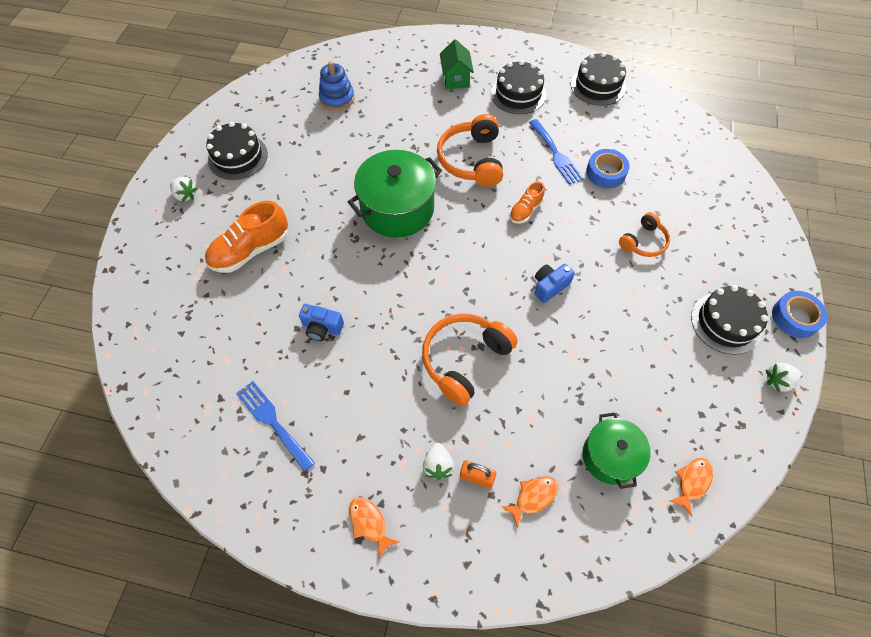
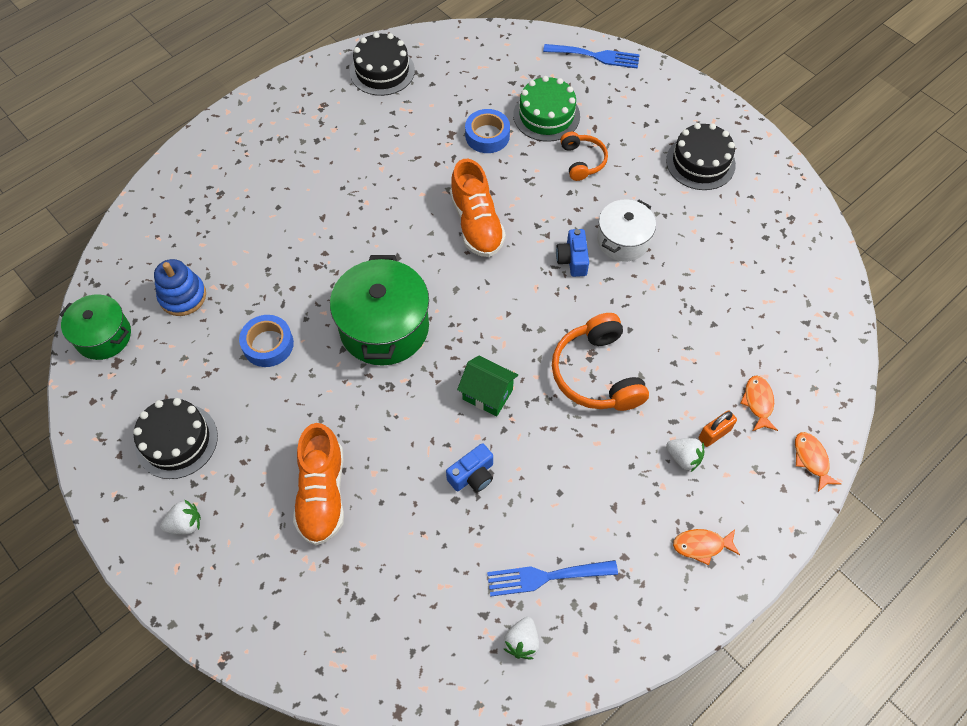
camera: 55 degrees left, 0 degrees up
orange headphones [437,114,503,187] -> none
green house [440,39,474,89] -> green house moved to [457,356,518,416]
black cake [491,60,546,114] -> none
orange shoe [509,181,545,223] -> orange shoe [450,159,506,257], size x1.78
blue fork [529,119,584,185] -> blue fork moved to [543,44,640,69]
green pot [583,412,651,489] -> green pot moved to [59,294,131,360]
orange fish [669,458,713,517] -> orange fish moved to [795,432,841,492]
white strawberry [766,363,801,393] -> white strawberry moved to [504,617,539,659]
blue tape [772,291,828,338] -> blue tape moved to [239,315,294,367]
none -> green cake [513,76,580,142]
none -> white pot [597,199,656,262]

